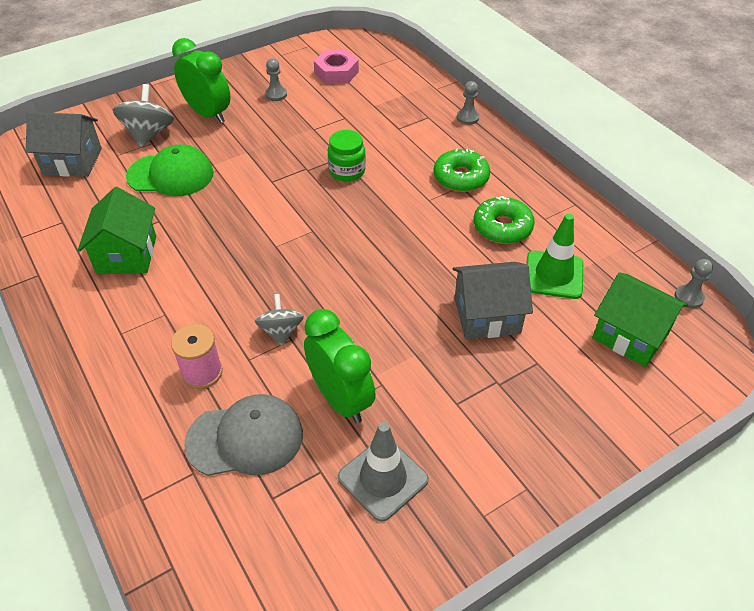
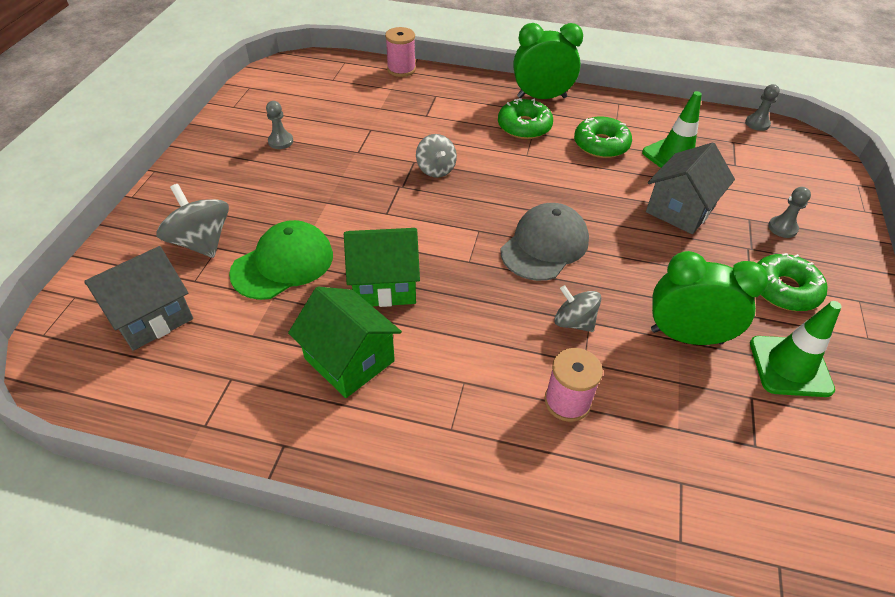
camera: 45 degrees left, 0 degrees up
green clock [172,38,230,123] -> green clock moved to [513,23,583,99]
grey cap [184,394,303,476] -> grey cap moved to [501,203,589,281]
pink nut [314,50,359,84] -> none
green jar [328,130,366,181] -> grey spinning top [416,134,457,178]
grey traffic cone [338,422,429,522] -> green traffic cone [750,301,842,397]
grey pawn [457,81,479,125] -> grey pawn moved to [768,187,811,238]
green house [592,272,688,367] -> green house moved to [344,228,420,307]
none -> pink spool [385,27,416,77]
none -> green donut [757,253,827,311]

